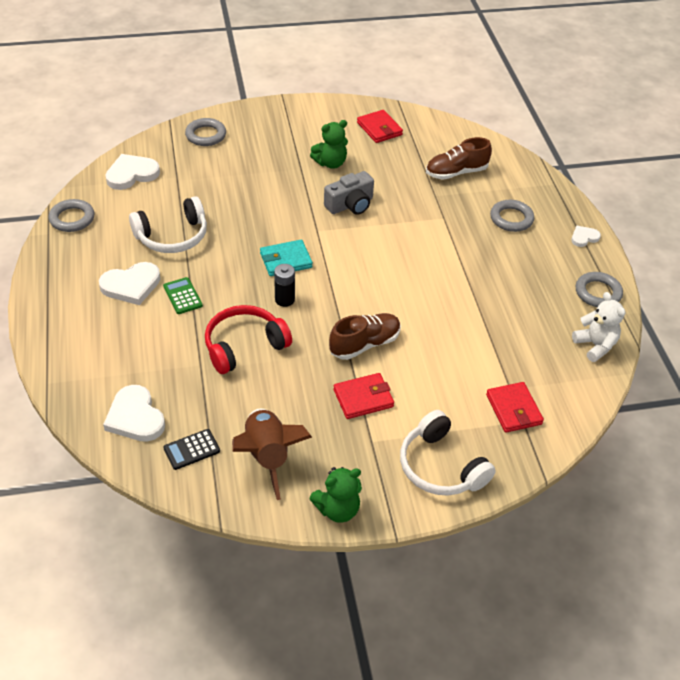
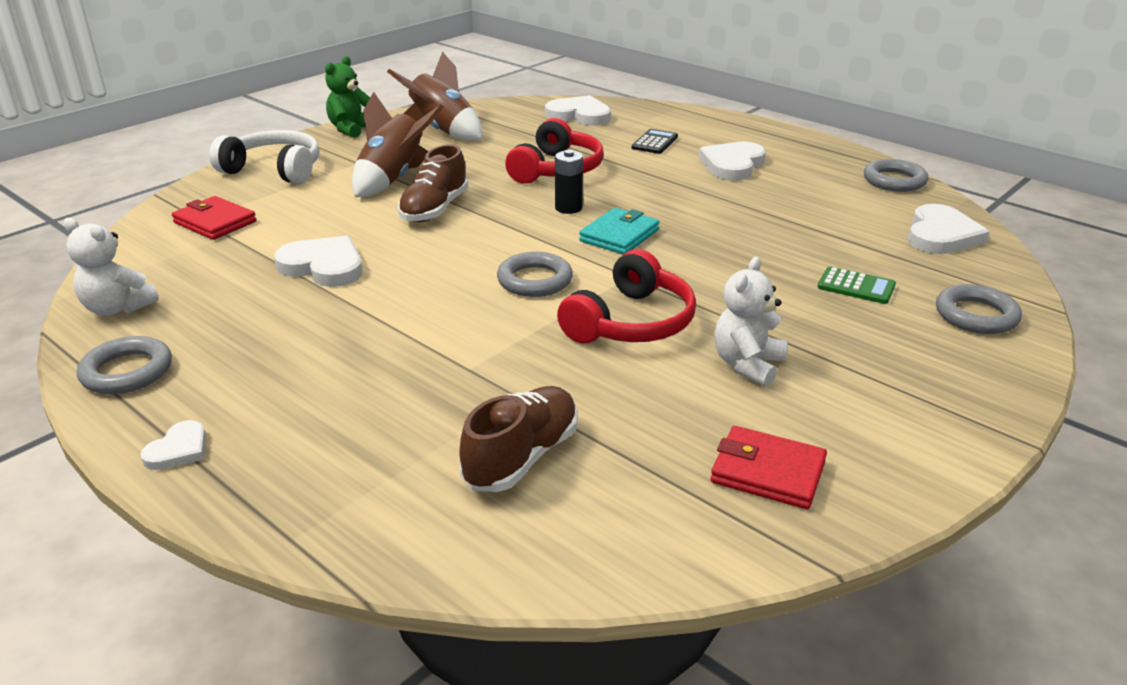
camera: 145 degrees right, 15 degrees down
white headphones [129,196,207,253] -> none
green calculator [163,277,203,314] -> green calculator moved to [817,266,896,304]
black calculator [164,429,220,470] -> black calculator moved to [632,129,678,154]
green teddy bear [310,120,348,169] -> white teddy bear [714,257,788,387]
grey camera [324,171,374,215] -> red headphones [557,249,696,343]
red wallet [333,373,394,419] -> brown rocket [352,92,444,197]
grey ring [490,200,534,232] -> grey ring moved to [497,252,573,297]
none -> white heart [274,236,363,287]

